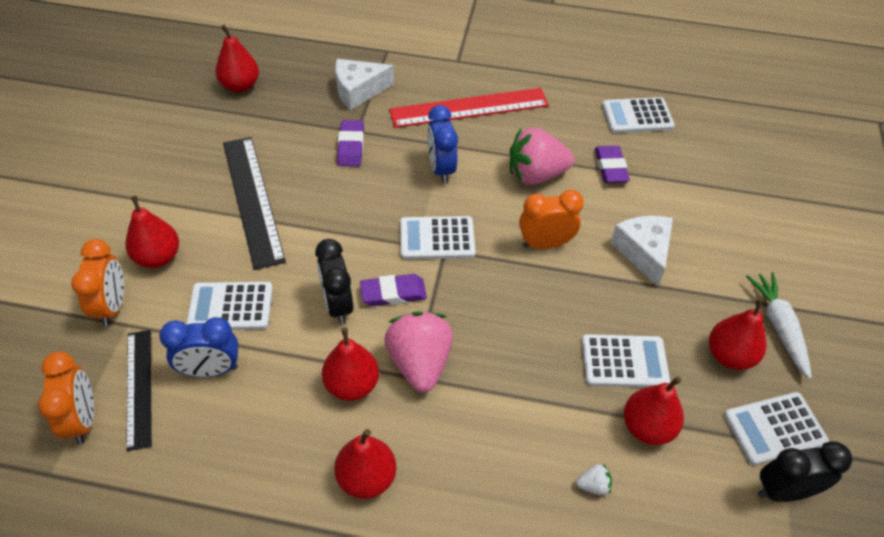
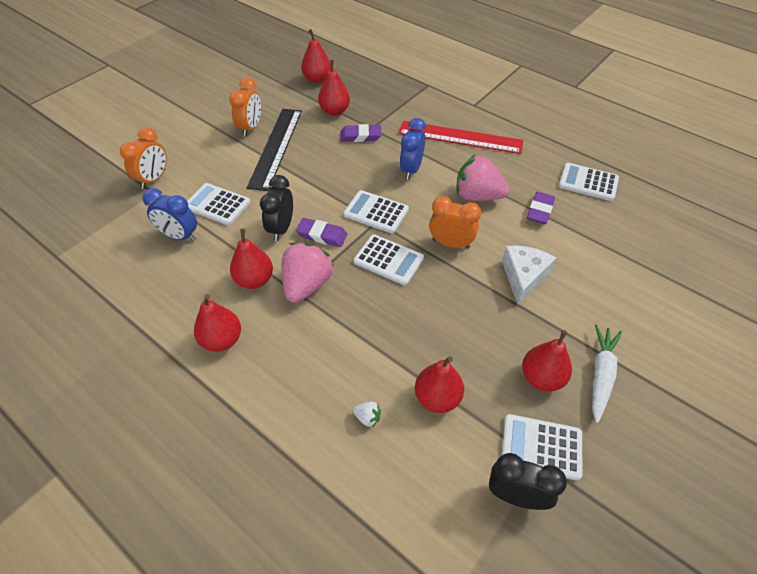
camera: 30 degrees right, 0 degrees up
orange clock [38,351,94,444] -> orange clock moved to [229,78,261,137]
red pear [125,196,179,268] -> red pear moved to [318,60,350,116]
black ruler [126,330,152,451] -> none
white cheese [335,59,394,110] -> none
purple eraser [337,120,364,166] -> purple eraser turned 60 degrees clockwise [340,124,382,142]
white calculator [582,334,670,387] -> white calculator moved to [354,235,424,285]

